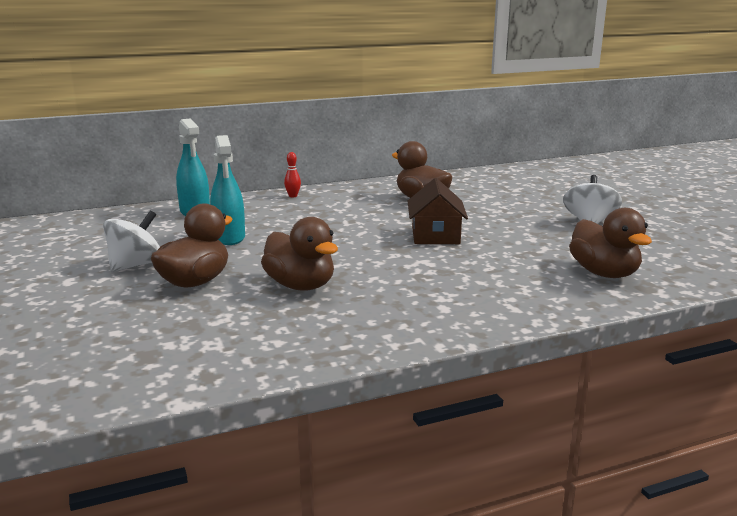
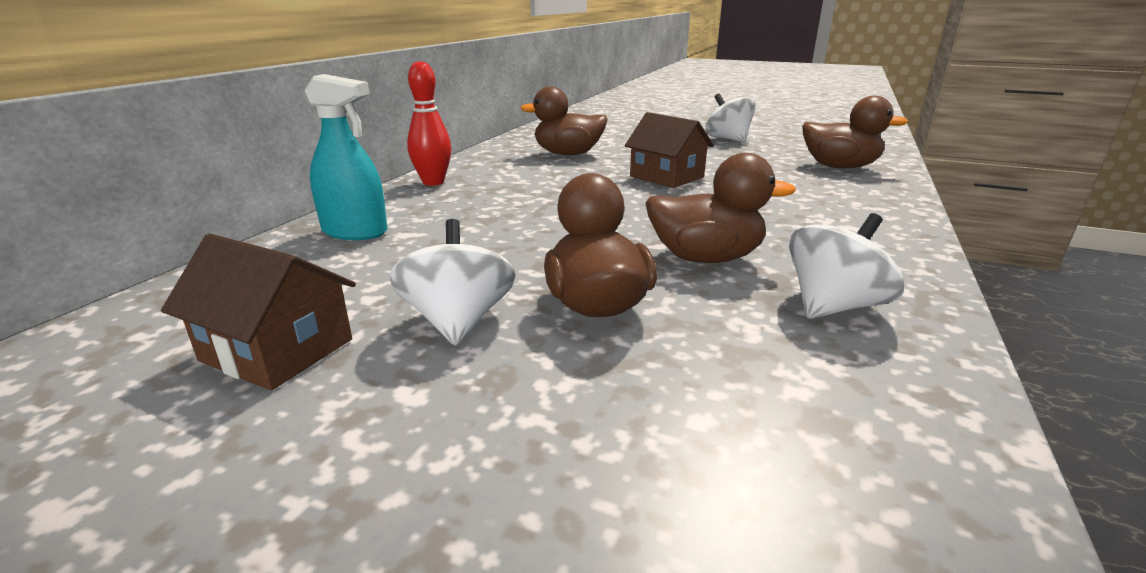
camera: 45 degrees left, 5 degrees up
turquoise spray bottle [210,135,245,245] -> none
red bowling pin [284,152,301,197] -> red bowling pin [407,61,451,186], size x1.86
none -> brown house [161,234,356,390]
none -> white spinning top [789,213,904,319]

